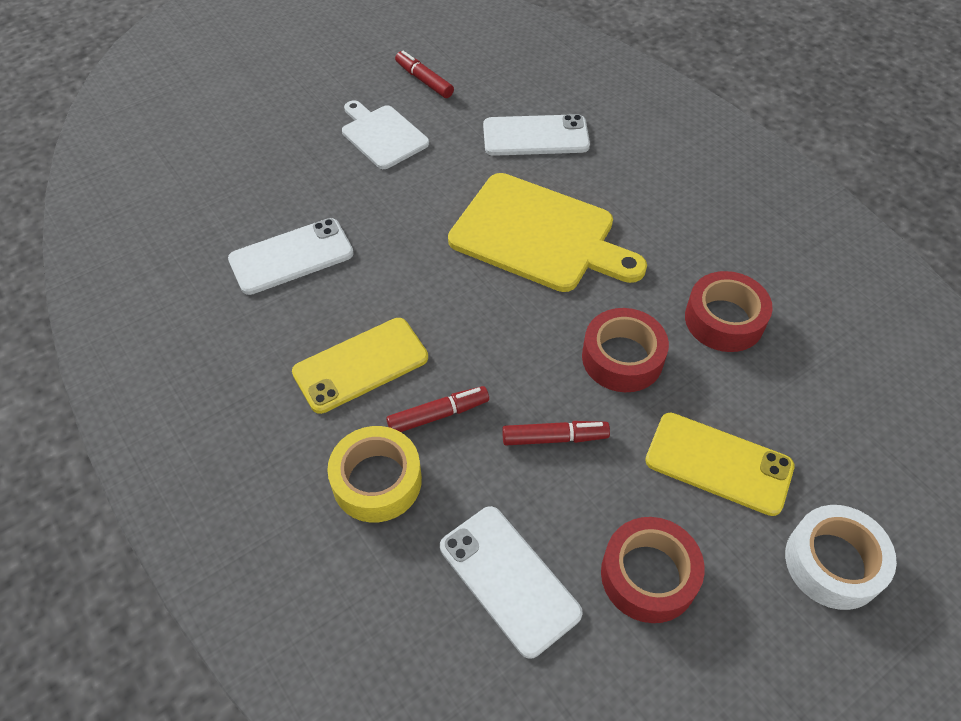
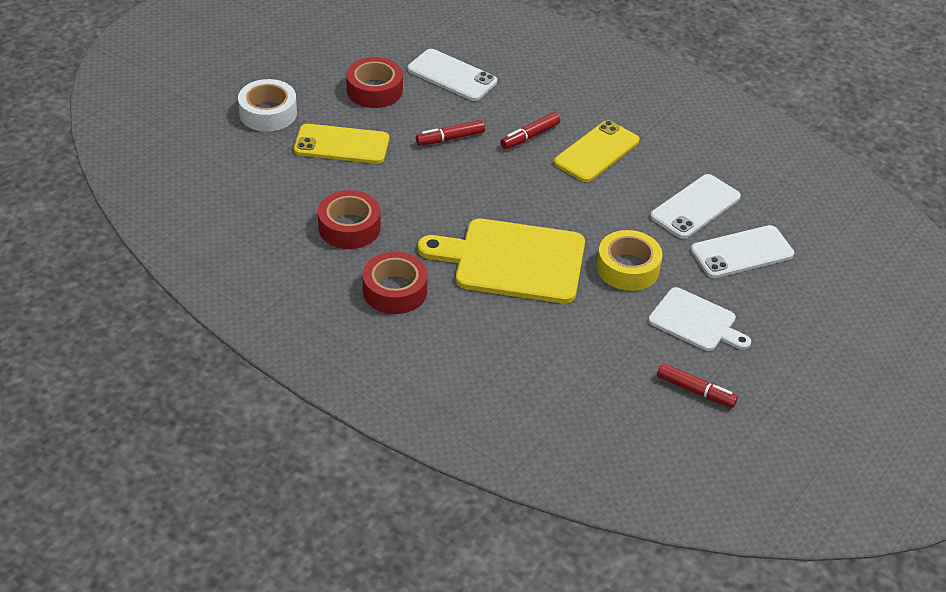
camera: 160 degrees right, 10 degrees down
yellow tape [327,426,422,522] -> yellow tape moved to [597,230,662,291]
white phone [483,114,590,156] -> white phone moved to [691,225,794,278]
red tape [582,308,669,392] -> red tape moved to [362,252,428,314]

